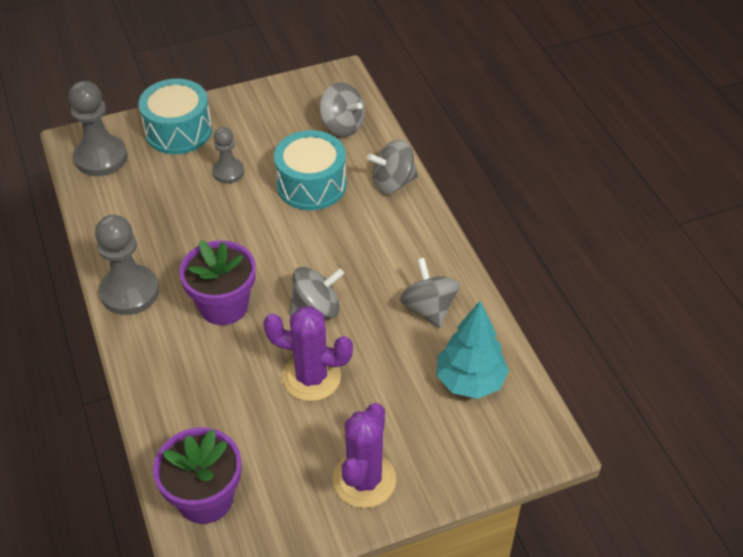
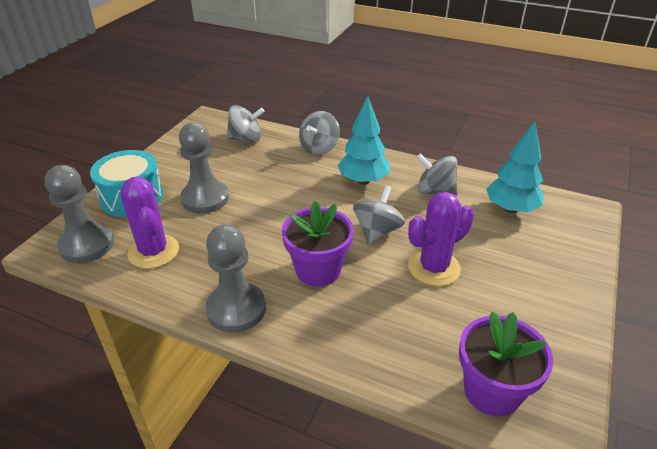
camera: 45 degrees left, 10 degrees down
grey pawn [212,127,244,183] -> grey pawn [179,122,229,214], size x1.67
turquoise drum [274,130,347,210] -> none
purple cactus [332,403,396,508] -> purple cactus moved to [120,177,179,269]
none -> turquoise tree [338,96,390,185]

